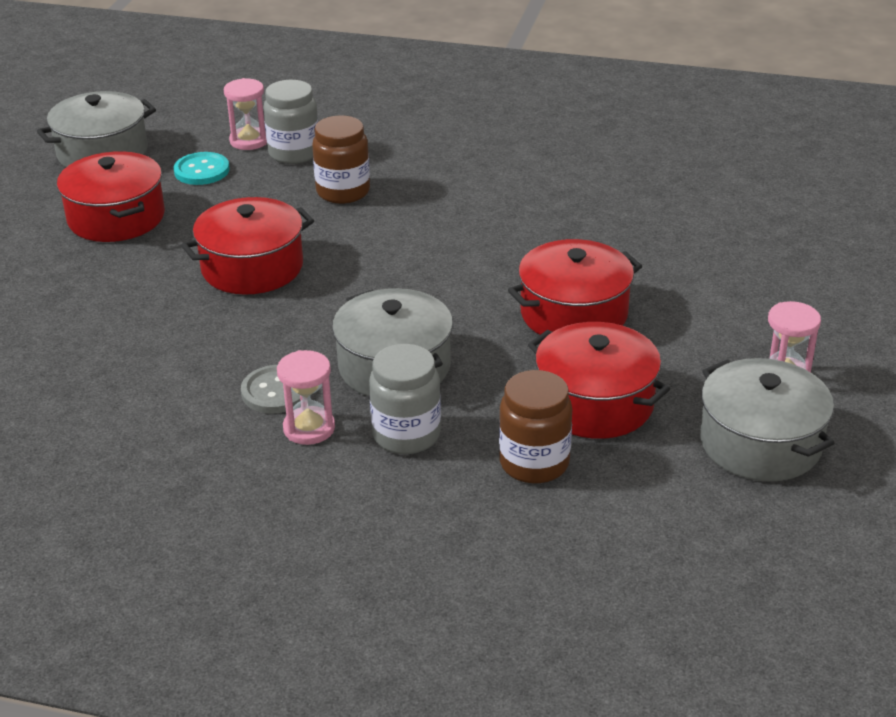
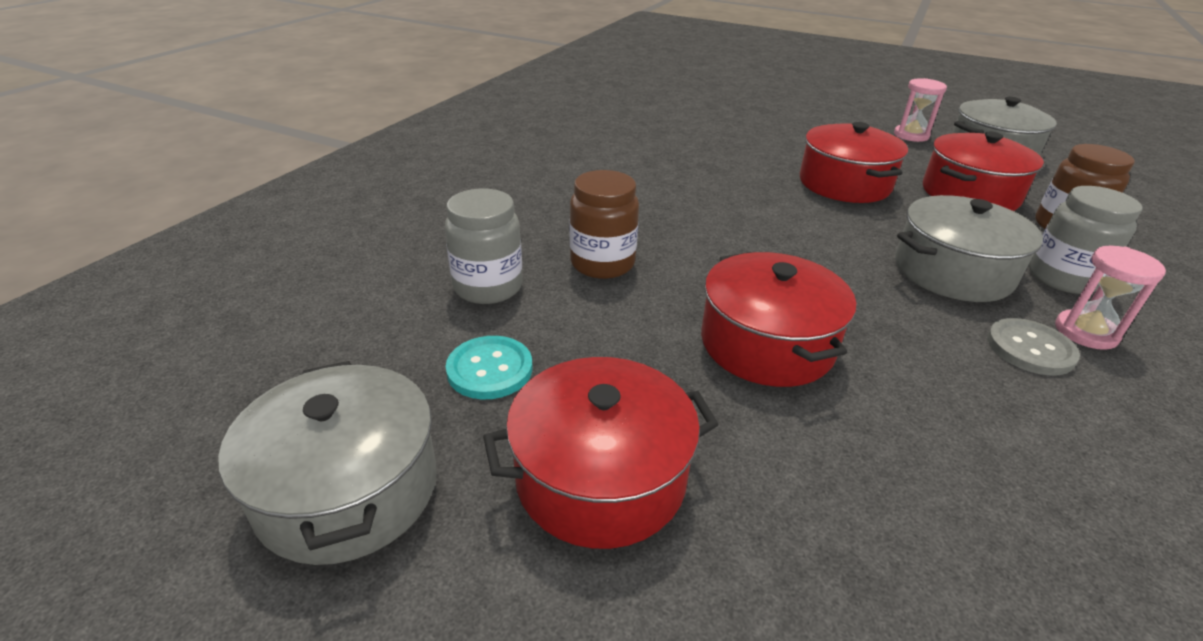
camera: 80 degrees left, 0 degrees up
pink hourglass [223,78,267,150] -> none

